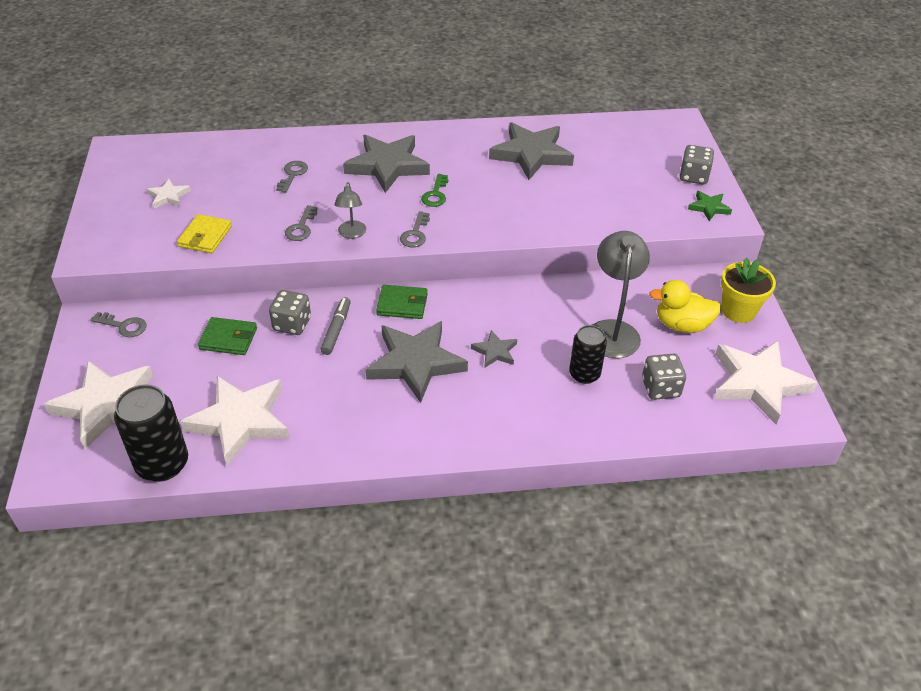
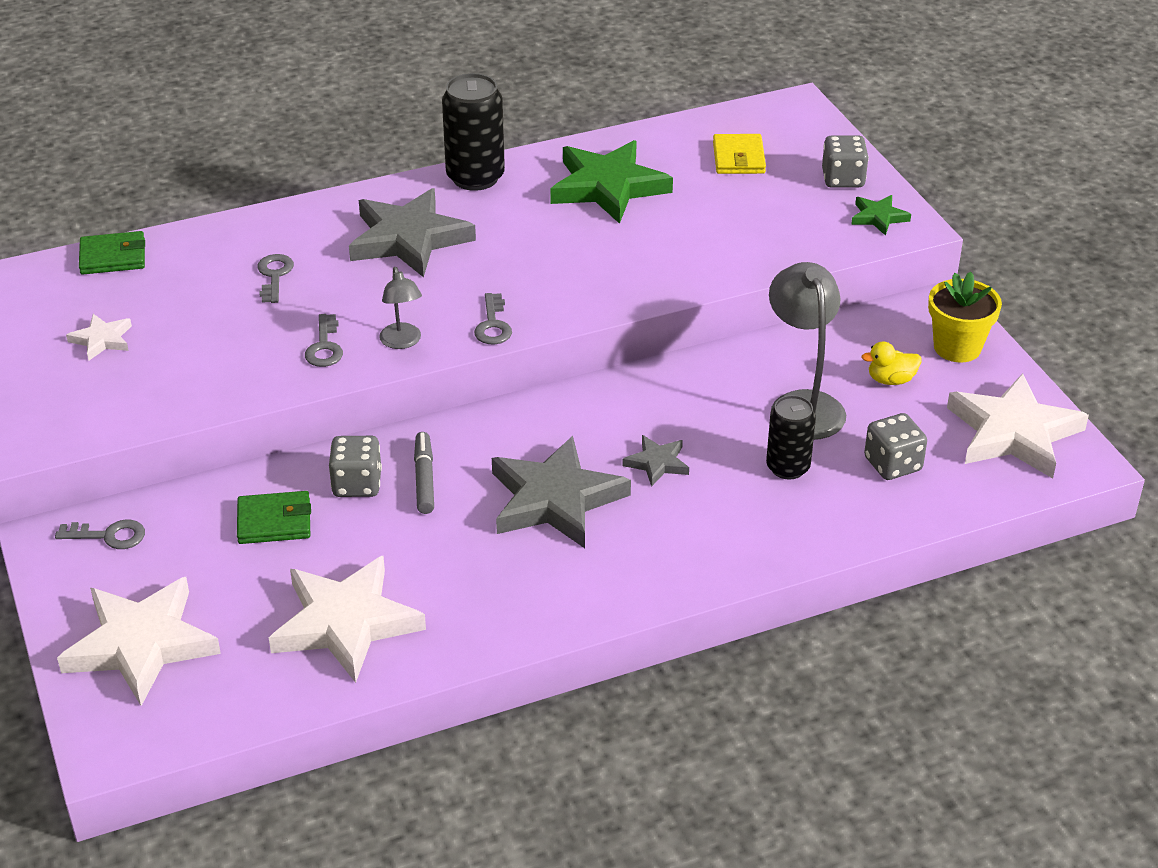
camera: 15 degrees left, 5 degrees down
black can [114,384,188,482] -> black can moved to [442,73,505,191]
yellow wallet [177,214,232,253] -> yellow wallet moved to [713,134,766,174]
green wallet [376,285,428,319] -> green wallet moved to [79,231,145,275]
green key [421,174,448,207] -> none
grey star [489,122,574,180] -> green star [550,140,673,224]
yellow duck [649,280,722,333] -> yellow duck [861,341,922,385], size x0.62

